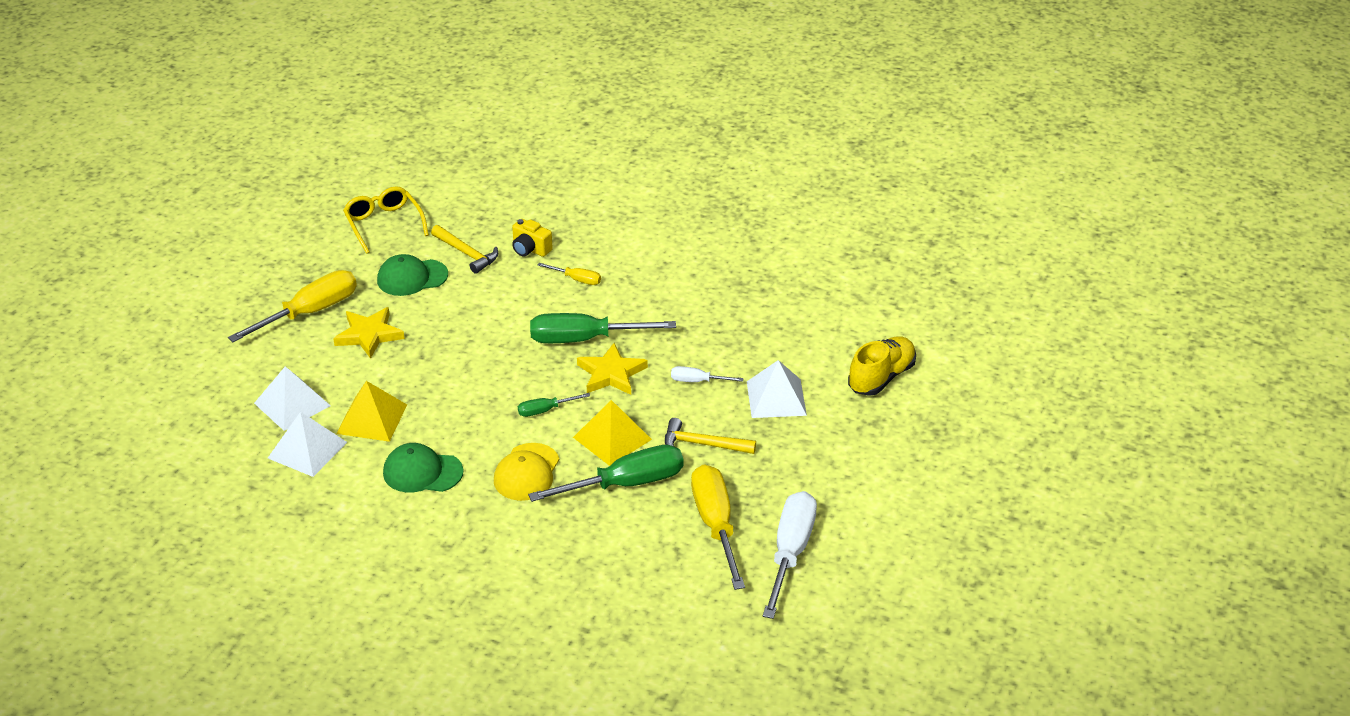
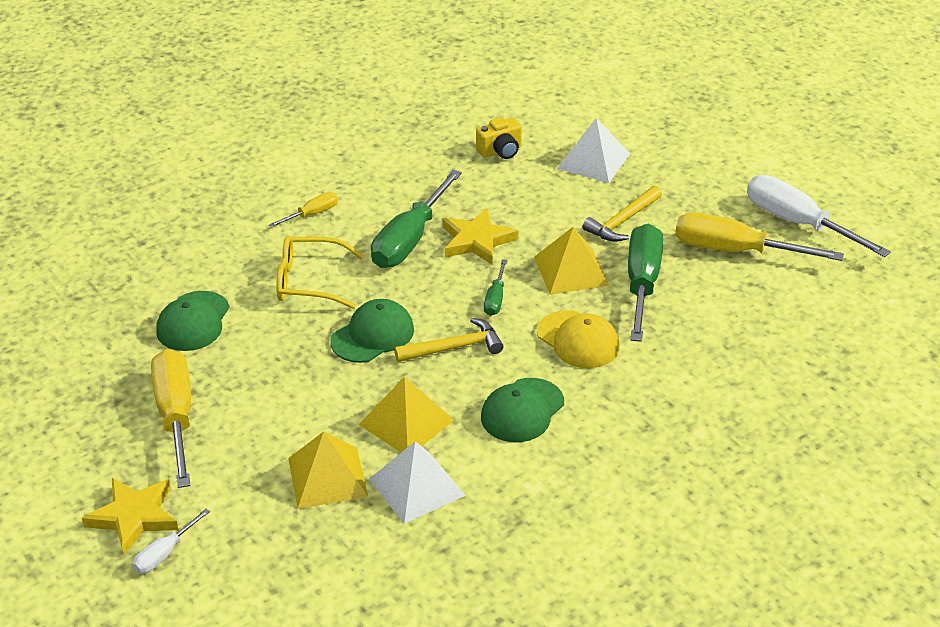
camera: 60 degrees left, 0 degrees up
white pyramid [254,366,331,431] -> yellow pyramid [288,431,368,509]
yellow star [333,307,405,359] -> yellow star moved to [82,478,178,555]
yellow glasses [343,186,429,254] -> yellow glasses moved to [276,235,364,309]
yellow hammer [431,225,499,274] -> yellow hammer moved to [394,318,504,362]
yellow camera [512,219,553,257] -> yellow camera moved to [476,117,522,159]
white screwdriver [671,366,744,382] -> white screwdriver moved to [132,509,210,573]
yellow shoe [848,336,916,396] -> none
none -> green cap [330,299,414,363]

